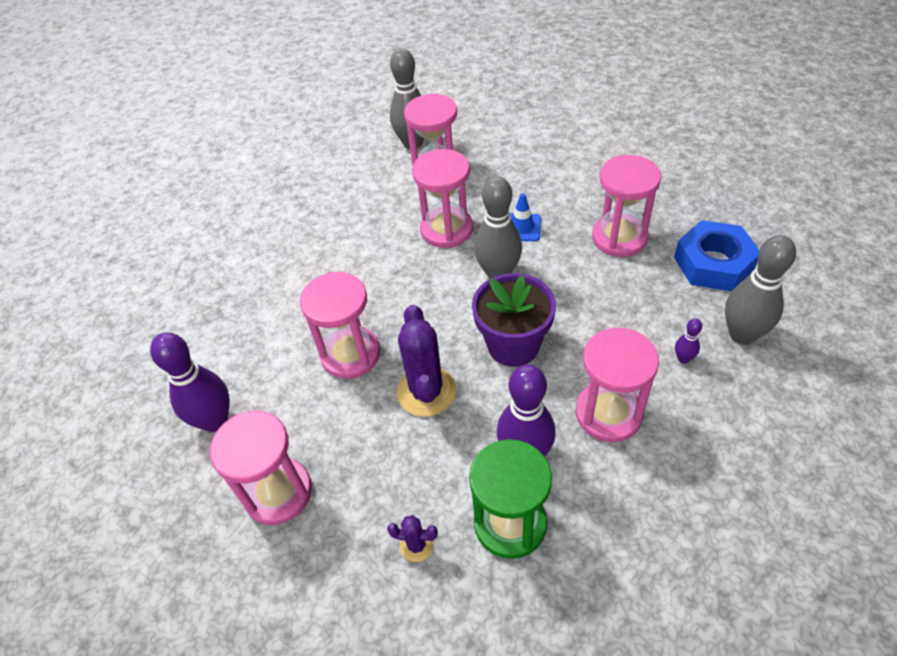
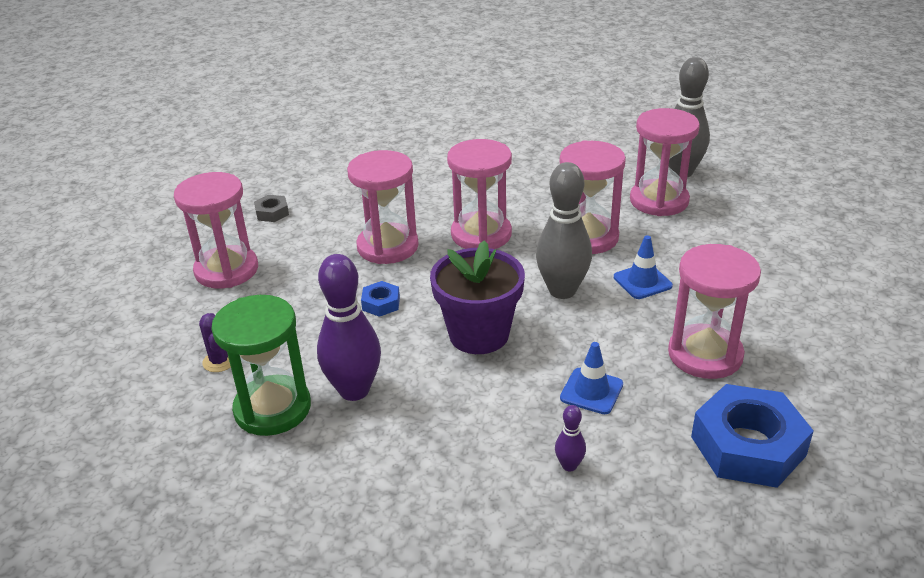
camera: 55 degrees right, 15 degrees down
purple bowling pin [150,332,230,432] -> grey nut [254,195,289,222]
purple cactus [397,305,456,417] -> blue nut [361,281,400,317]
pink hourglass [576,327,659,442] -> pink hourglass moved to [447,139,512,249]
grey bowling pin [725,235,796,345] -> none
none -> blue traffic cone [560,342,623,414]

